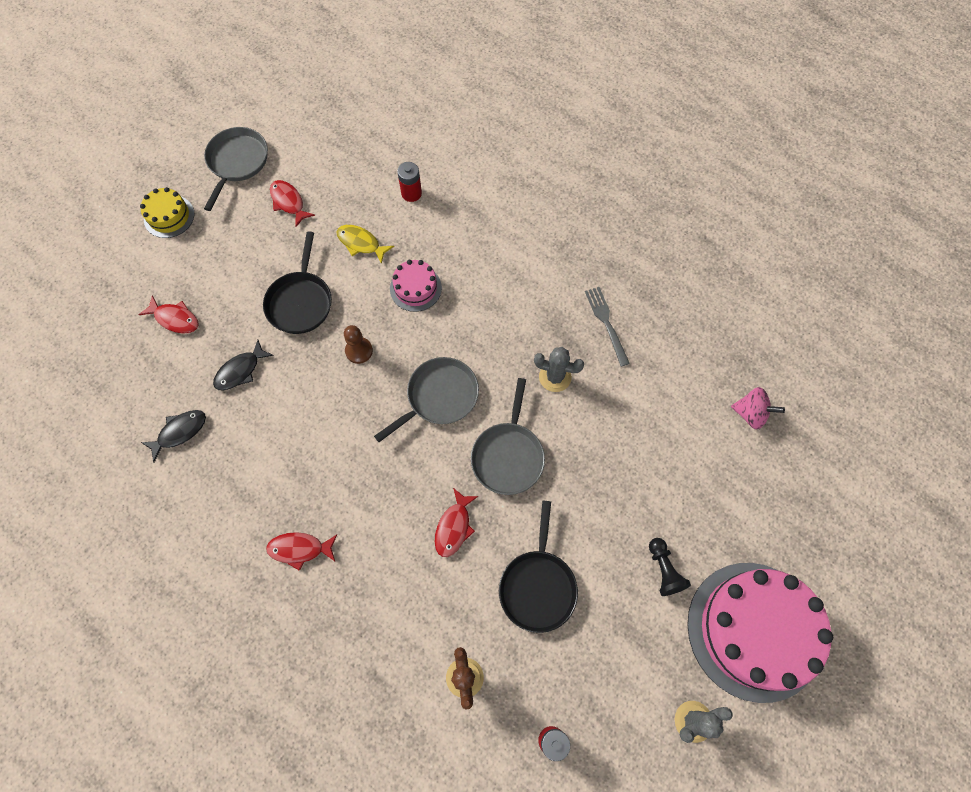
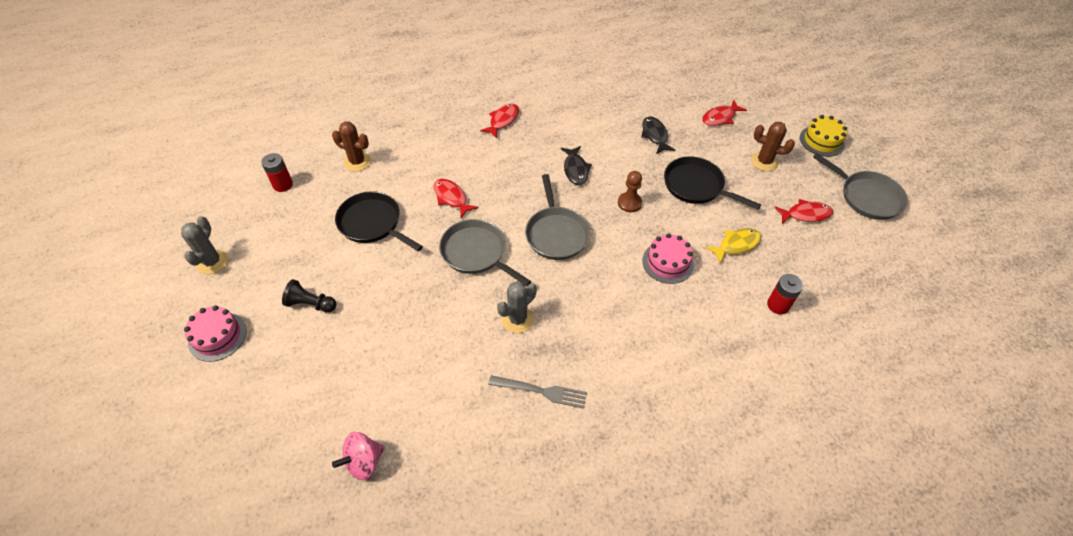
camera: 120 degrees right, 15 degrees down
black fish [141,410,206,462] -> black fish moved to [561,146,592,185]
pink cake [687,563,833,703] -> pink cake [184,305,246,362], size x0.46
none -> brown cactus [751,122,795,171]

